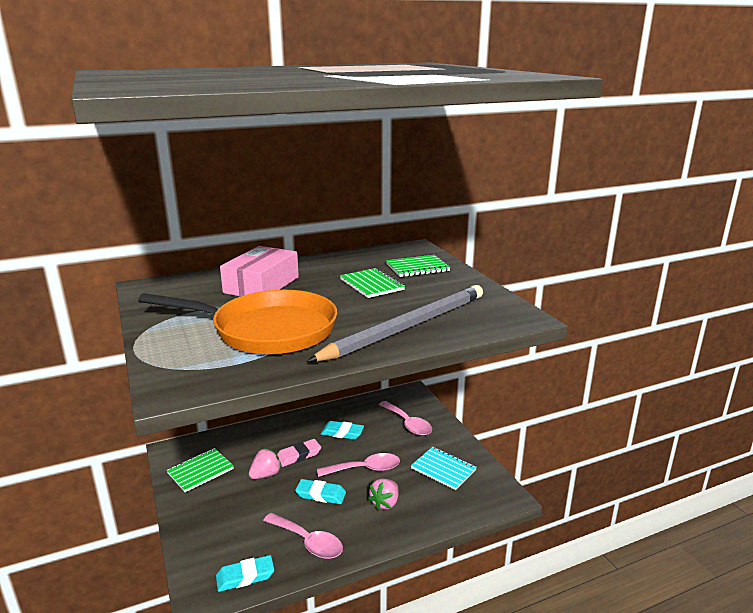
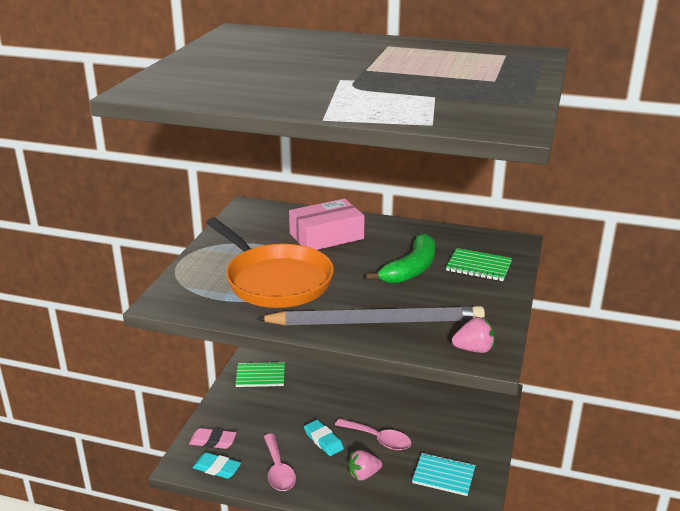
camera: 40 degrees right, 5 degrees up
pink strawberry [249,448,282,479] -> pink strawberry moved to [452,317,495,353]
pink eraser [277,439,321,467] -> pink eraser moved to [189,428,236,449]
turquoise eraser [321,421,364,439] -> none
green notebook [340,268,405,298] -> green banana [365,233,435,284]
pink spoon [379,401,432,436] -> none
turquoise notebook [411,447,477,490] -> turquoise notebook turned 60 degrees counterclockwise [412,453,476,496]

